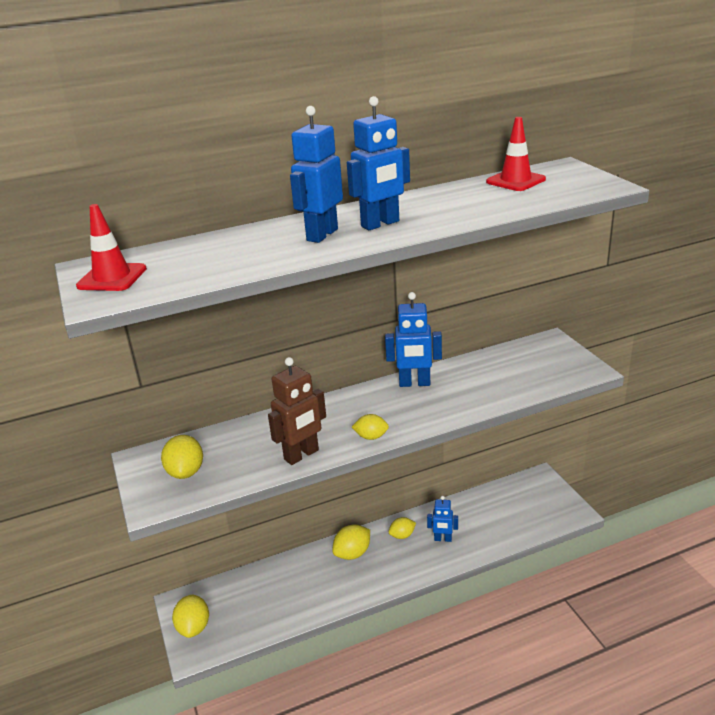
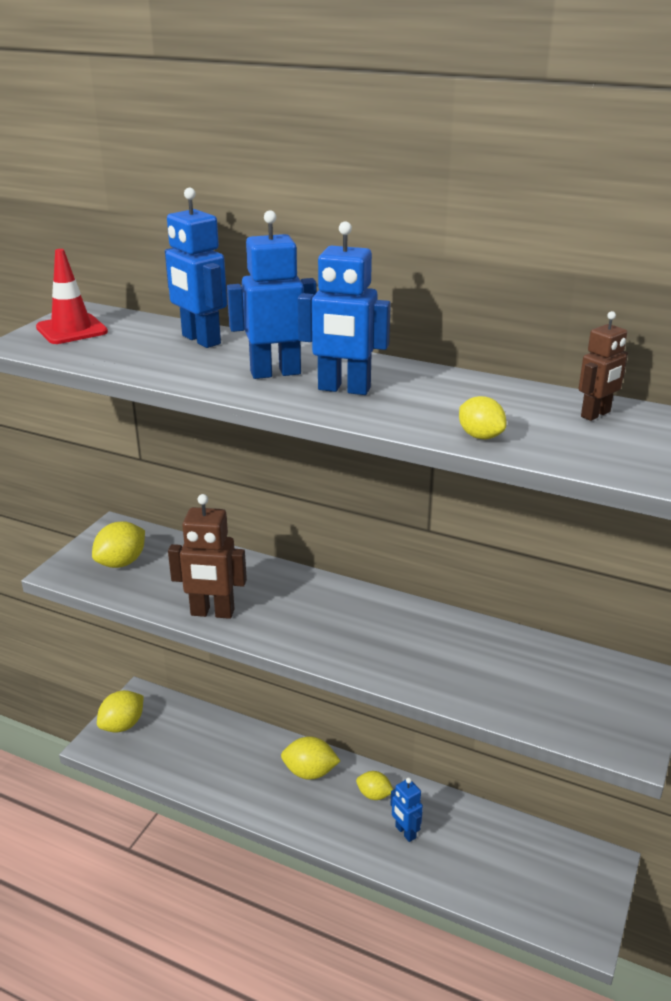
camera: 45 degrees right, 0 degrees up
yellow lemon [352,414,389,440] -> yellow lemon moved to [459,396,506,439]
blue robot [385,292,442,387] -> blue robot moved to [165,188,227,348]
red traffic cone [486,117,546,191] -> brown robot [579,311,628,421]

